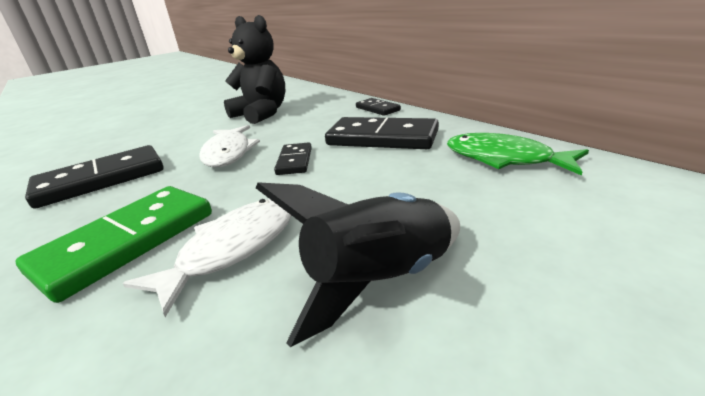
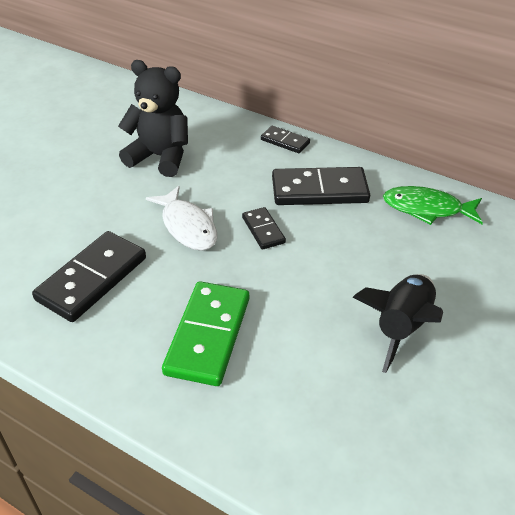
camera: 25 degrees left, 15 degrees up
white fish [123,199,292,317] -> none

